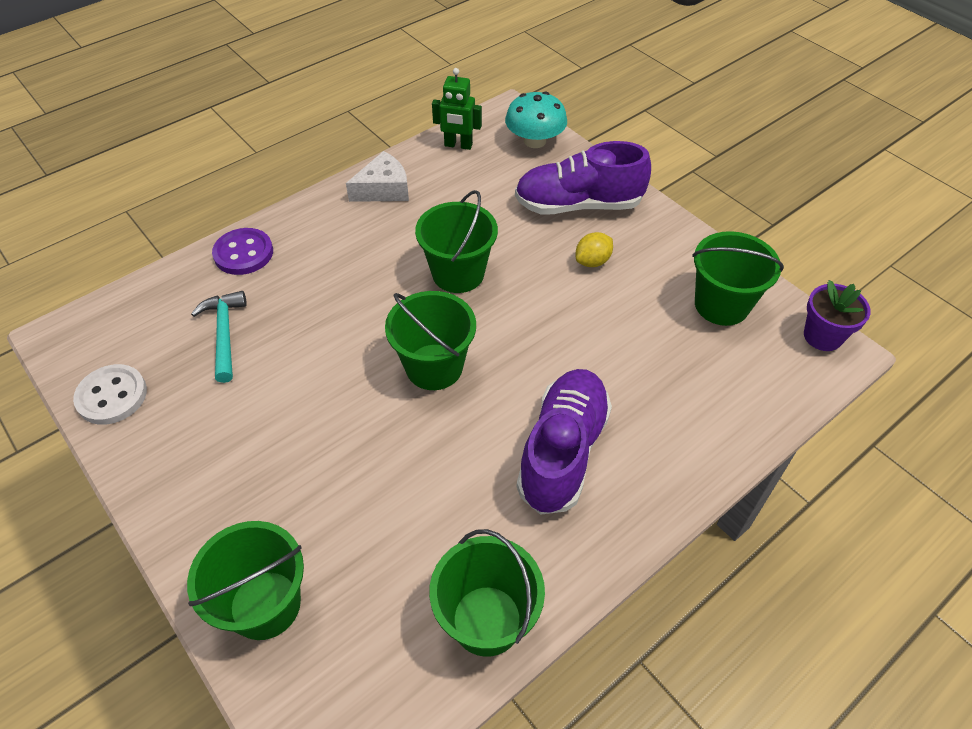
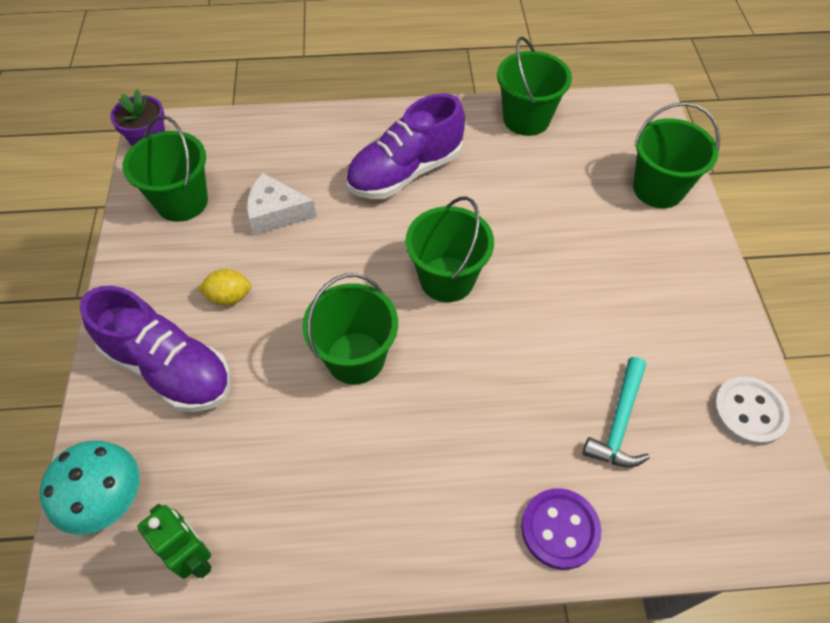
camera: 145 degrees left, 5 degrees up
white cheese [346,151,409,202] -> white cheese moved to [247,173,317,235]

